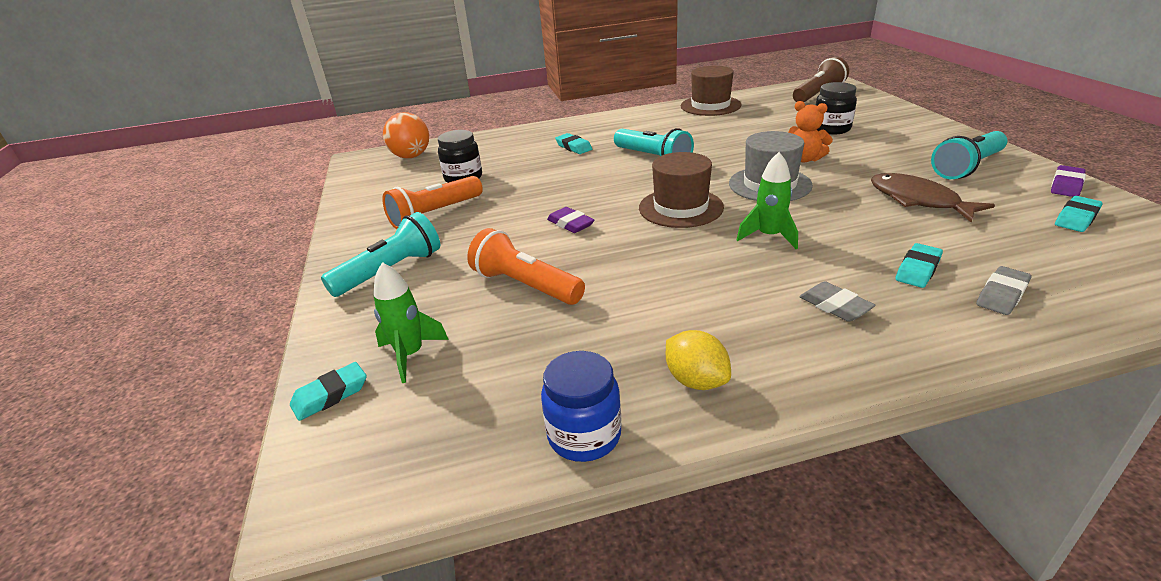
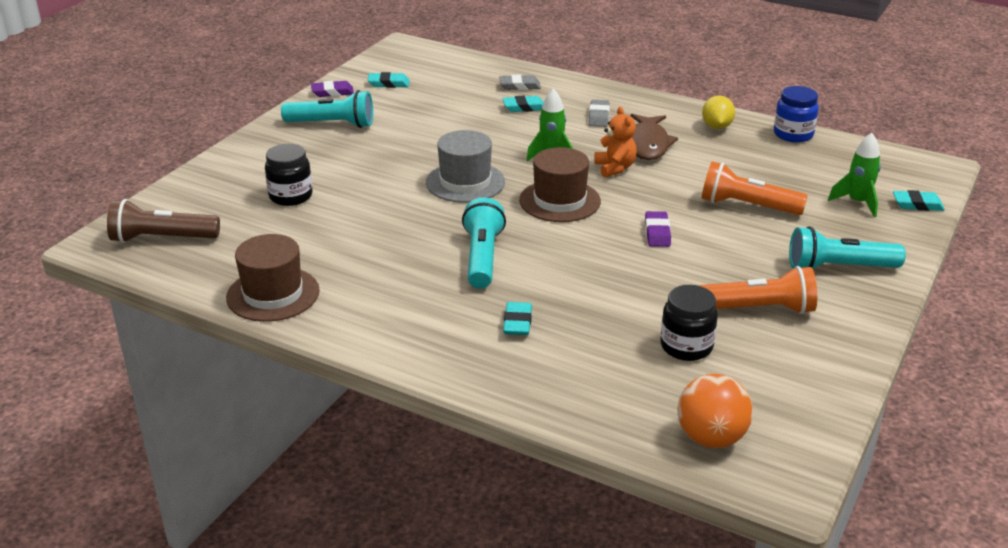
camera: 140 degrees left, 0 degrees up
orange flashlight [467,228,585,305] -> orange flashlight turned 120 degrees clockwise [702,162,808,215]
orange teddy bear [788,101,833,162] -> orange teddy bear moved to [594,107,637,177]
brown fish [871,173,995,223] -> brown fish moved to [631,114,678,160]

